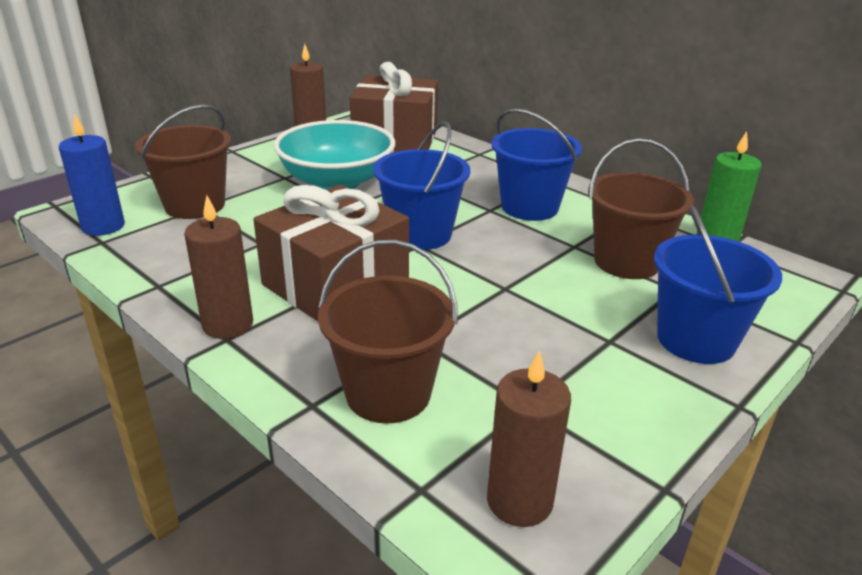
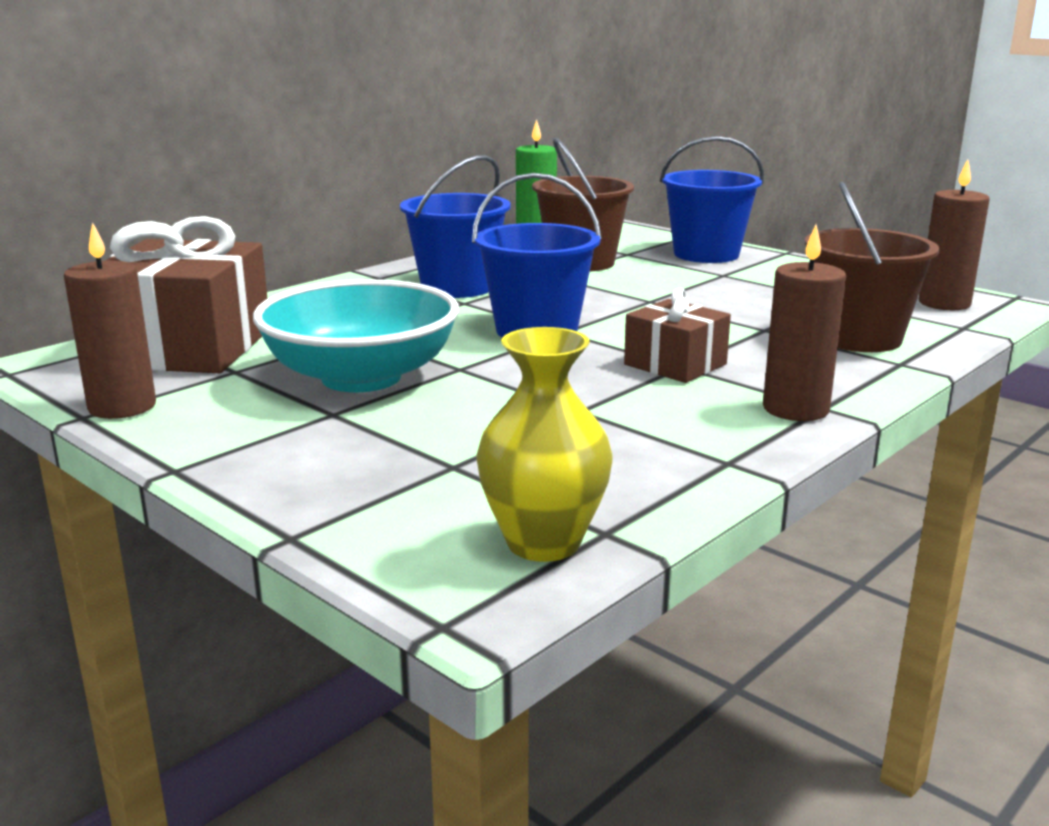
camera: 90 degrees left, 10 degrees down
blue candle [59,113,125,236] -> yellow vase [476,327,613,562]
brown bucket [135,104,231,219] -> none
brown gift [253,185,409,321] -> brown gift [624,288,731,383], size x0.55

